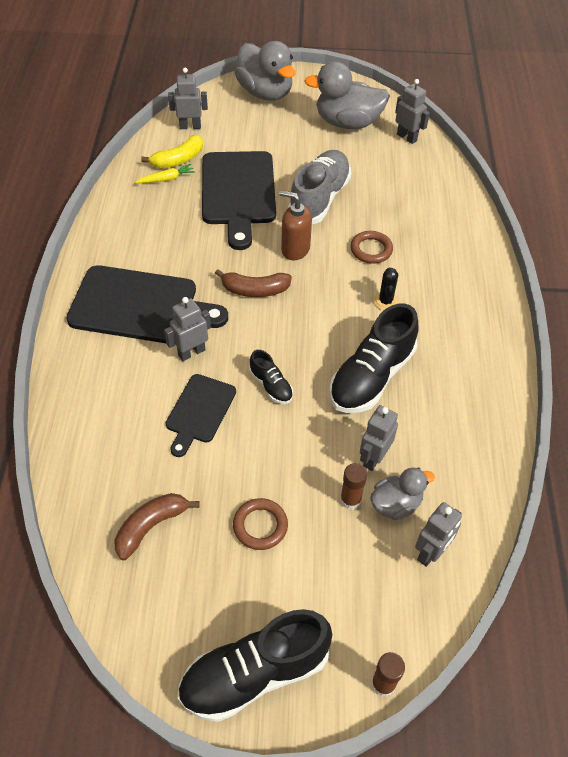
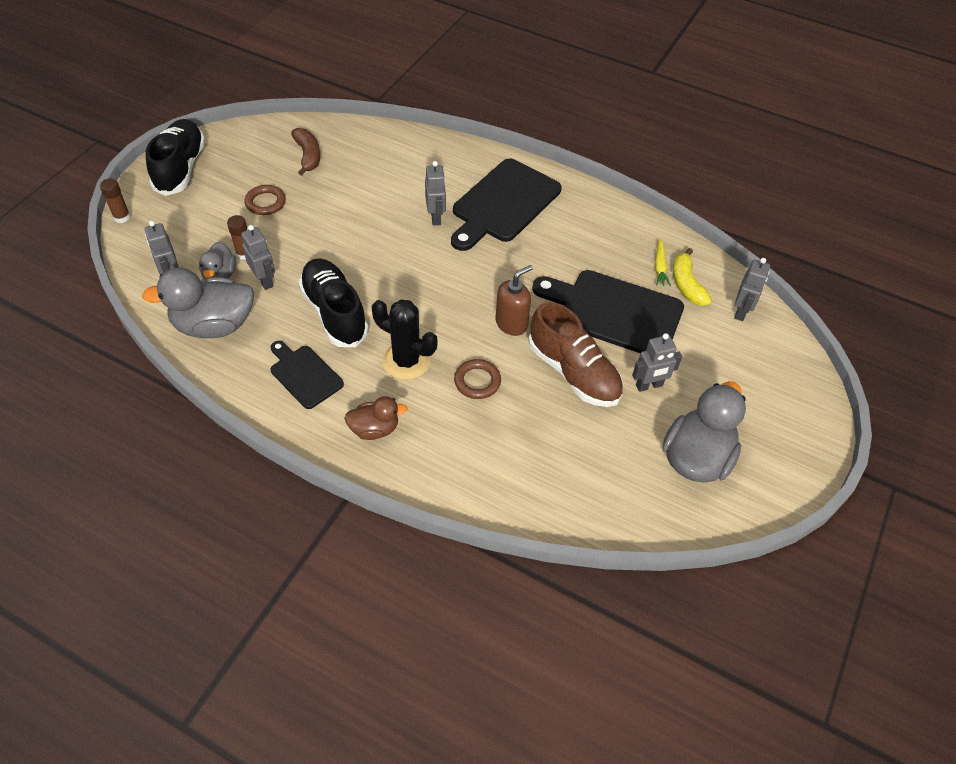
camera: 115 degrees right, 0 degrees up
black cutting board [166,374,236,457] -> black cutting board moved to [270,341,344,409]
brown banana [215,269,292,297] -> none
grey duck [235,41,295,100] -> grey duck moved to [142,268,254,338]
black shoe [249,350,293,404] -> none
grey shoe [288,150,351,224] -> brown shoe [528,302,623,407]
black cactus [373,268,399,310] -> black cactus [372,299,437,380], size x1.85
grey robot [395,79,430,144] -> grey robot moved to [632,333,682,392]
none -> brown duck [344,396,408,440]

